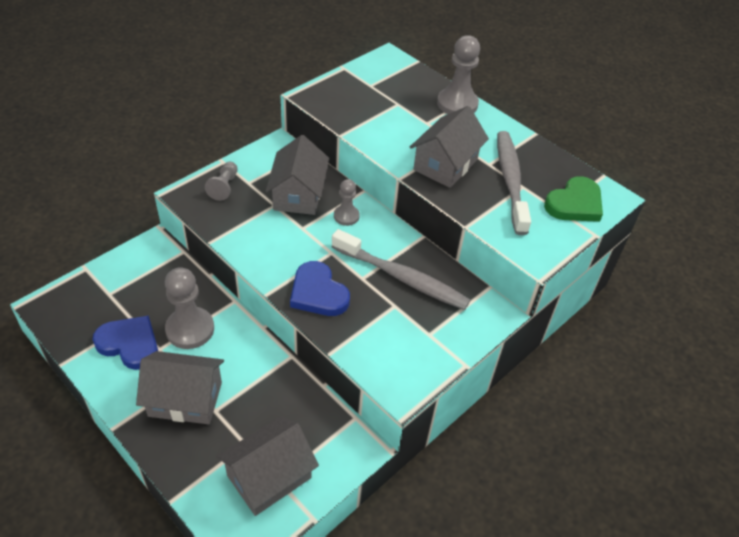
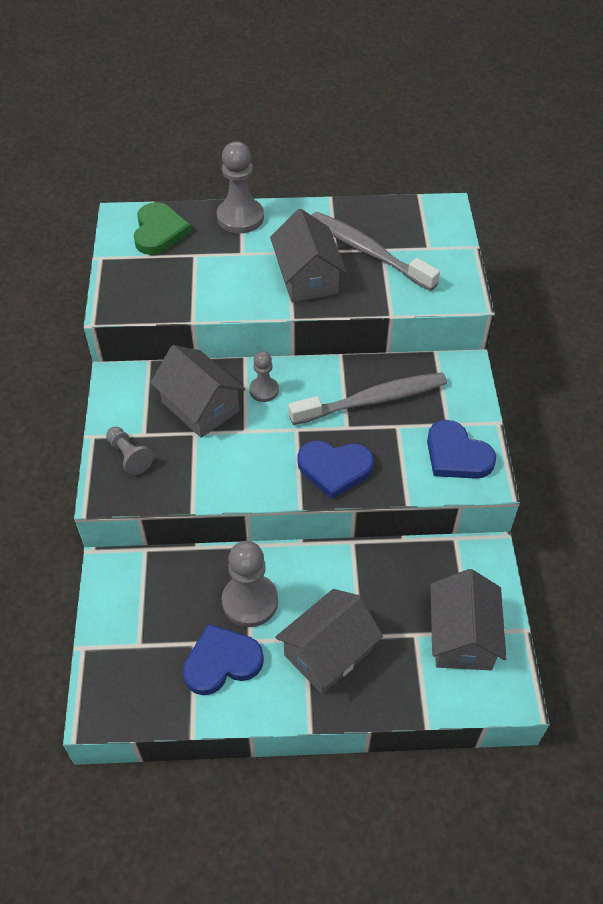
camera: 45 degrees left, 5 degrees up
green heart [544,176,603,222] -> green heart moved to [134,202,191,255]
none -> blue heart [427,420,496,479]

